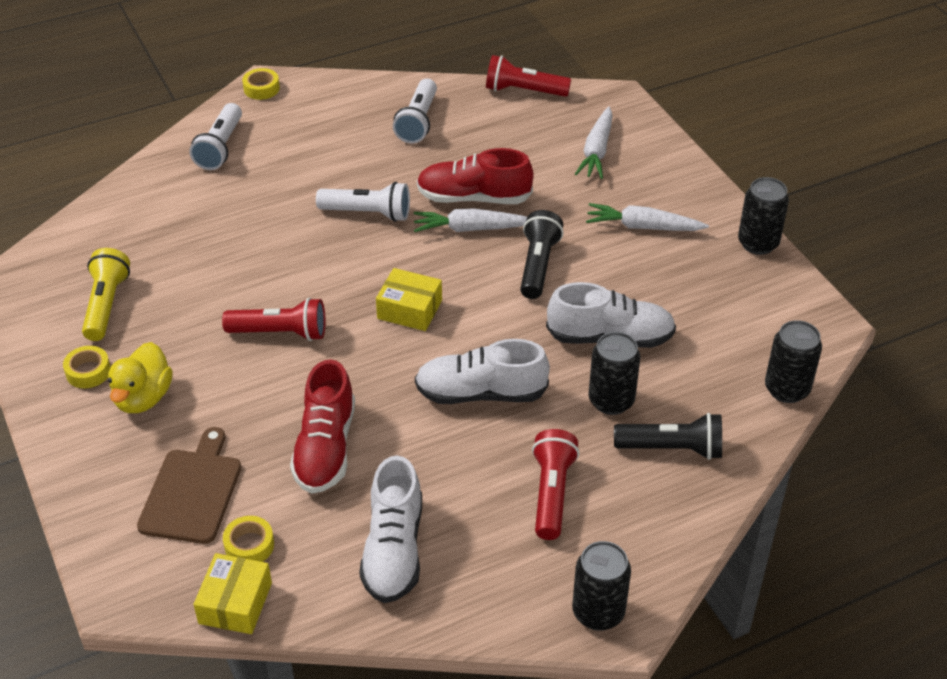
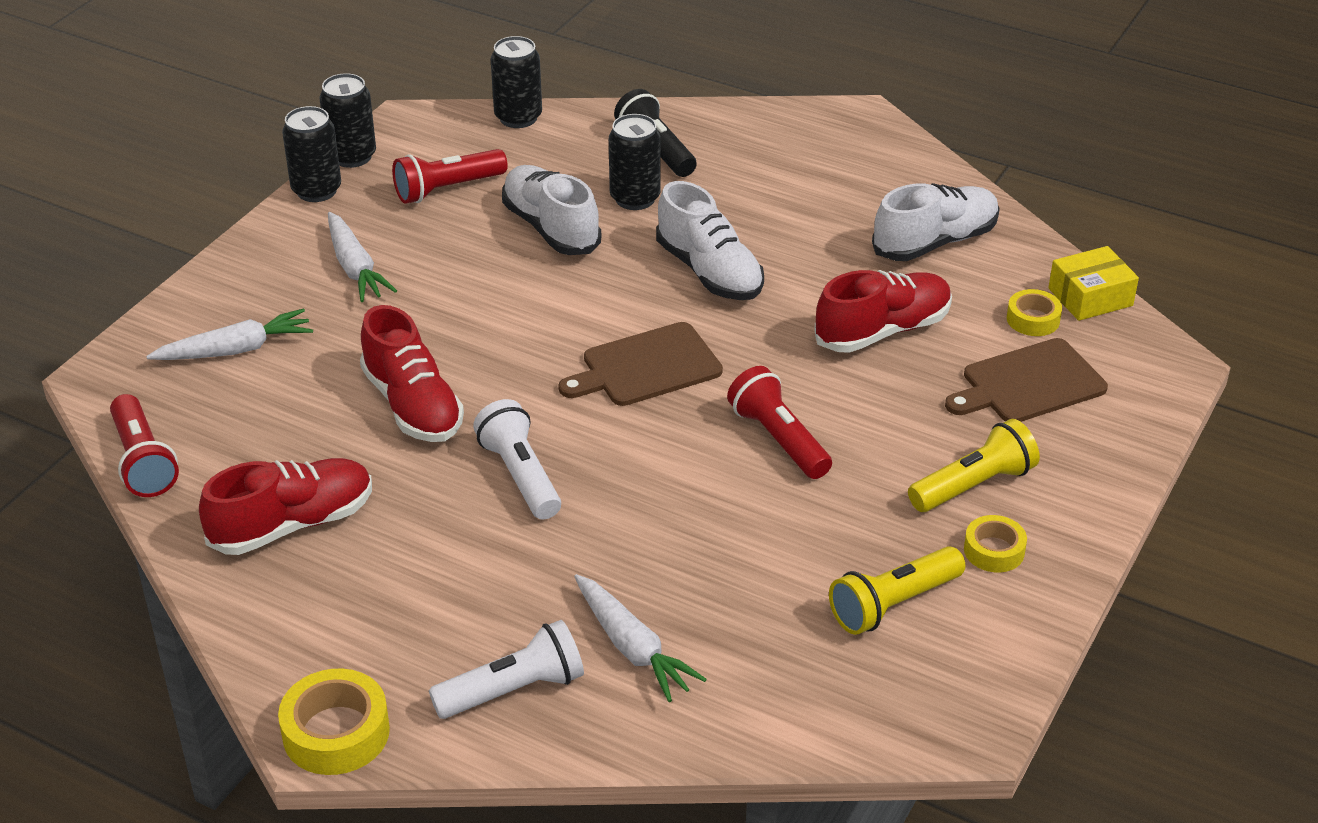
camera: 125 degrees left, 5 degrees down
yellow duck [108,342,173,413] -> yellow flashlight [908,419,1040,512]
yellow tape [242,68,280,100] -> yellow tape [278,669,390,775], size x1.60
yellow box [376,268,442,331] -> brown cutting board [558,322,723,406]
white flashlight [393,79,437,143] -> red shoe [199,458,372,555]
white carrot [414,209,527,232] -> white carrot moved to [574,574,707,702]
black flashlight [520,210,564,299] -> none
red flashlight [532,429,579,540] -> red flashlight moved to [392,149,508,204]
black can [572,541,631,631] -> black can moved to [319,73,376,168]

